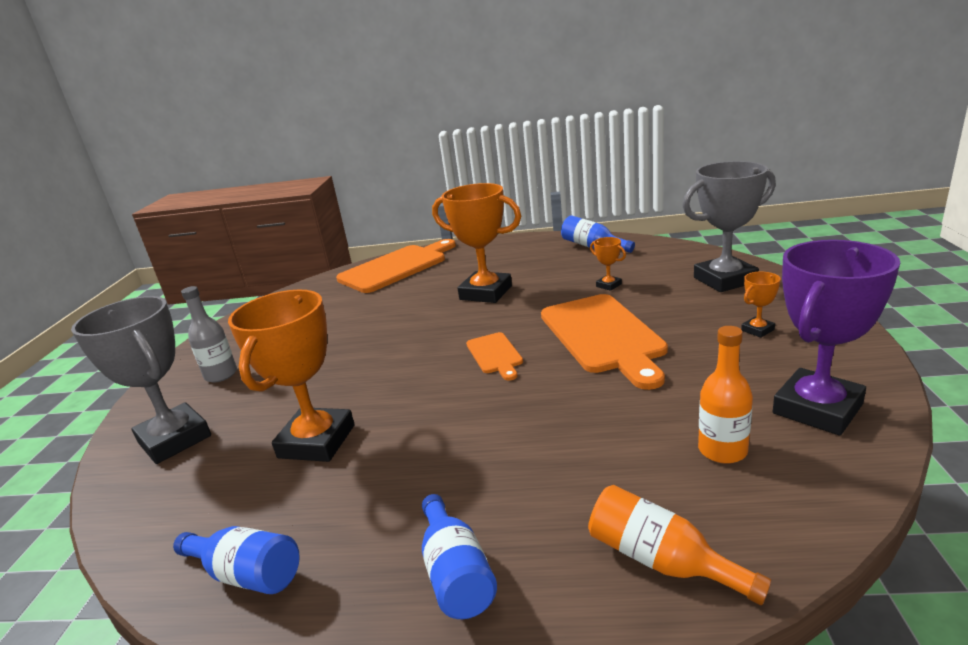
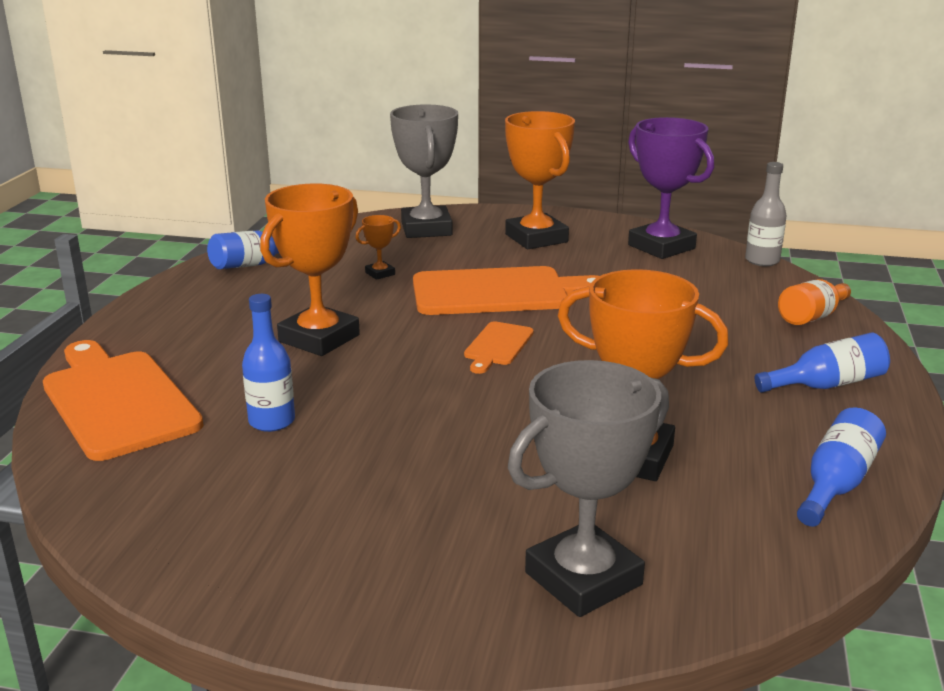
camera: 85 degrees left, 0 degrees up
grey bottle [181,286,237,382] -> grey bottle moved to [745,162,787,266]
orange cutting board [466,332,523,380] -> orange cutting board turned 120 degrees clockwise [464,321,534,374]
orange bottle [698,326,753,464] -> none
orange trophy [741,272,780,338] -> orange trophy [505,111,575,249], size x2.29
none -> blue bottle [242,294,295,432]

